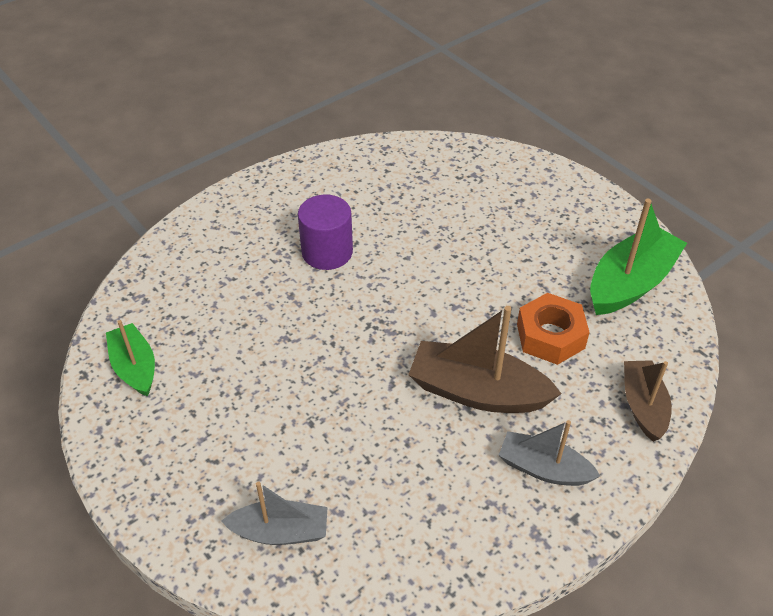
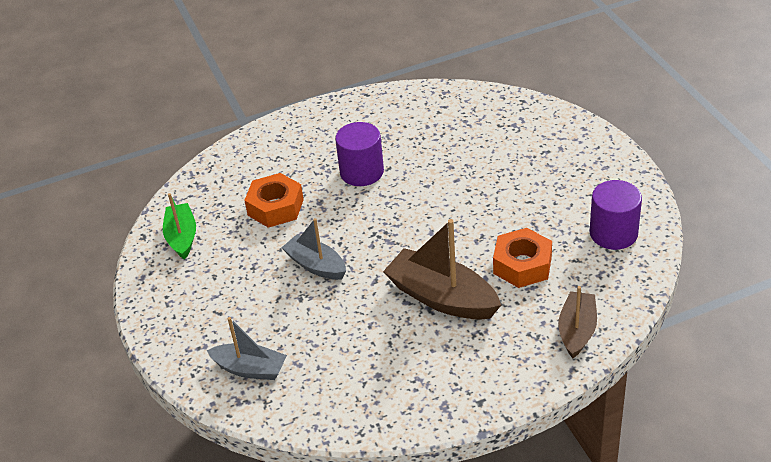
camera: 20 degrees right, 5 degrees down
grey boat [499,420,600,486] -> grey boat moved to [282,218,346,280]
green boat [590,199,687,315] -> purple cylinder [590,180,642,250]
none -> orange nut [244,173,304,228]

